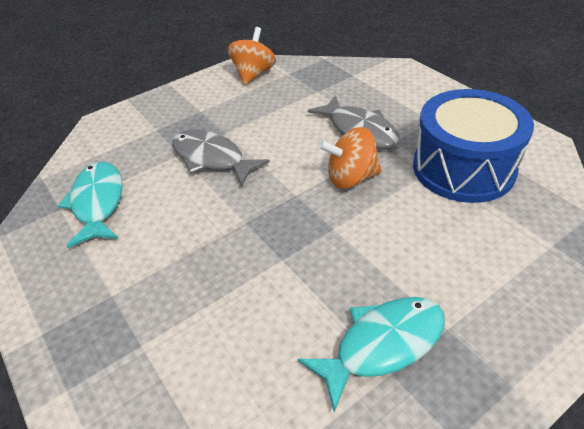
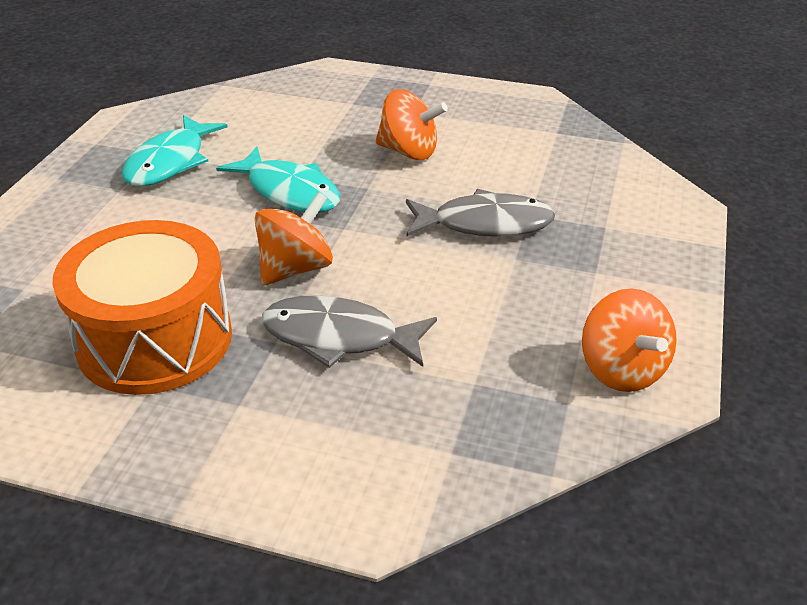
camera: 140 degrees right, 5 degrees down
turquoise fish [58,162,123,248] -> turquoise fish moved to [216,147,340,212]
blue drum [413,89,534,203] -> orange drum [53,220,232,395]
none -> orange spinning top [375,89,448,160]

